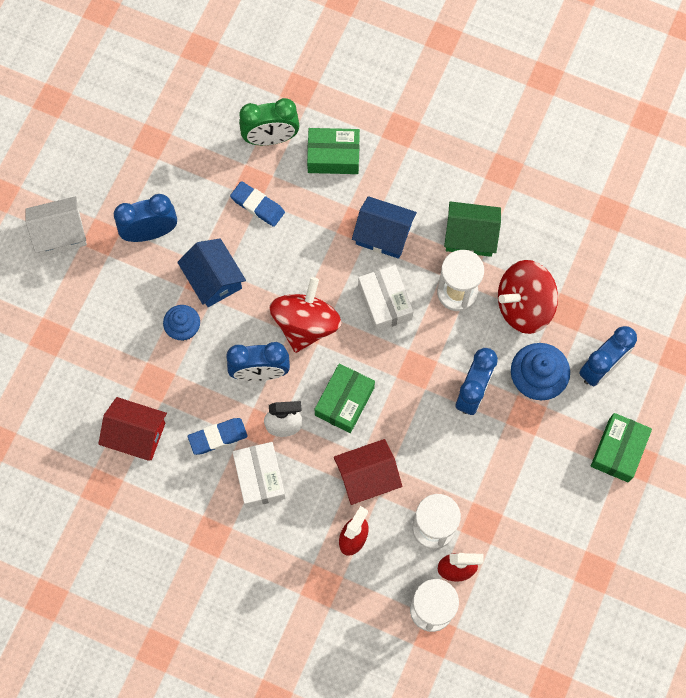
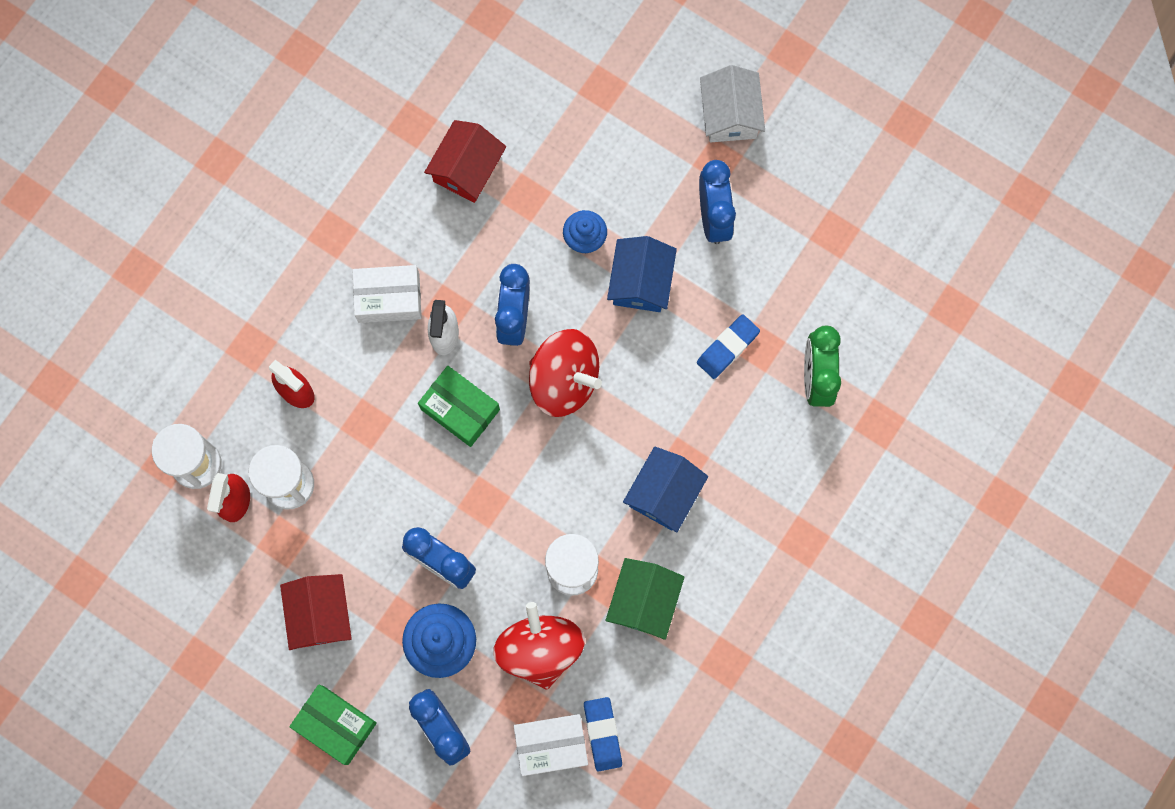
camera: 100 degrees right, 5 degrees up
blue house [177,238,246,307] -> blue house turned 60 degrees counterclockwise [607,236,677,312]
blue eraser [188,418,248,455] -> blue eraser moved to [584,697,622,771]
green box [307,128,360,174] -> none
red house [334,439,402,505] -> red house moved to [280,574,352,650]
white box [358,265,413,332] -> white box moved to [514,714,588,776]

